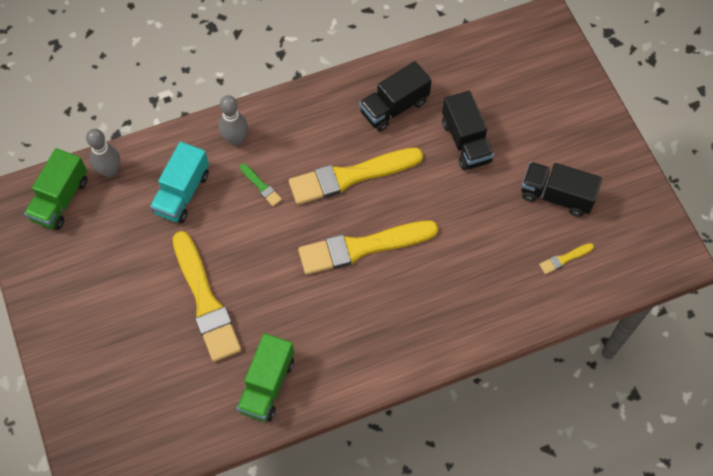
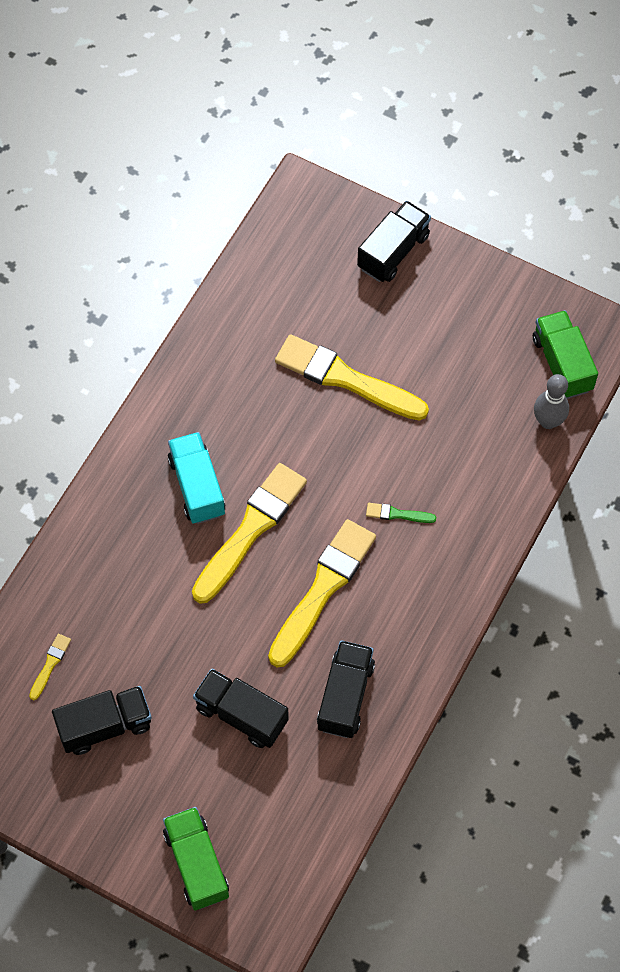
camera: 140 degrees right, 0 degrees up
turquoise truck [150,142,209,223] -> turquoise truck moved to [168,432,226,524]
grey bowling pin [219,95,248,145] -> none
green truck [237,333,294,421] -> green truck moved to [163,807,229,910]
none -> black truck [357,201,431,282]

